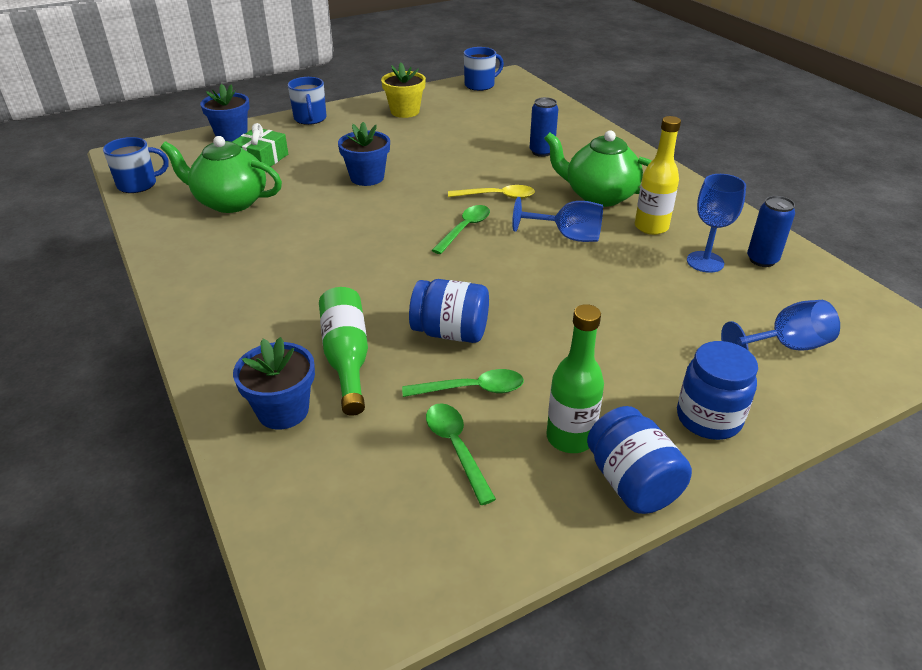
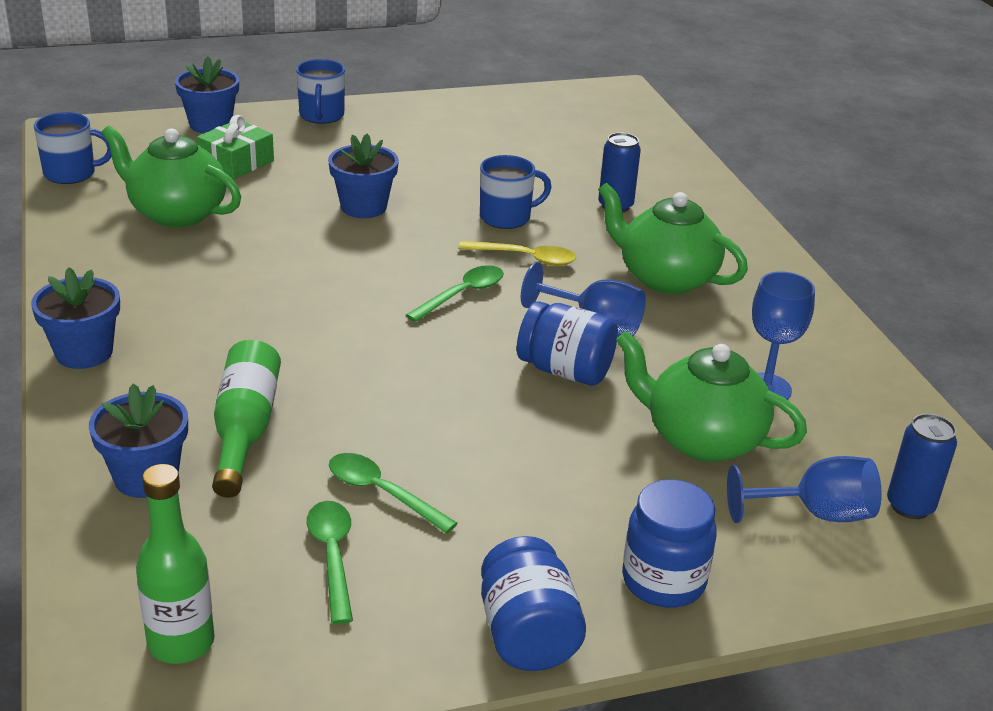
camera: 10 degrees right, 5 degrees down
yellow flower pot [381,63,426,118] -> none
green spoon [402,369,524,397] -> green spoon turned 150 degrees counterclockwise [329,453,458,534]
blue jar [409,279,489,343] -> blue jar moved to [517,301,618,386]
blue mug [464,47,504,91] -> blue mug moved to [480,155,552,229]
green bottle [546,304,604,453] -> green bottle moved to [136,464,215,664]
yellow bottle [635,116,681,235] -> none
blue can [747,196,795,267] -> blue can moved to [887,414,957,519]
none -> blue flower pot [31,267,120,369]
none -> green teapot [616,331,807,462]

